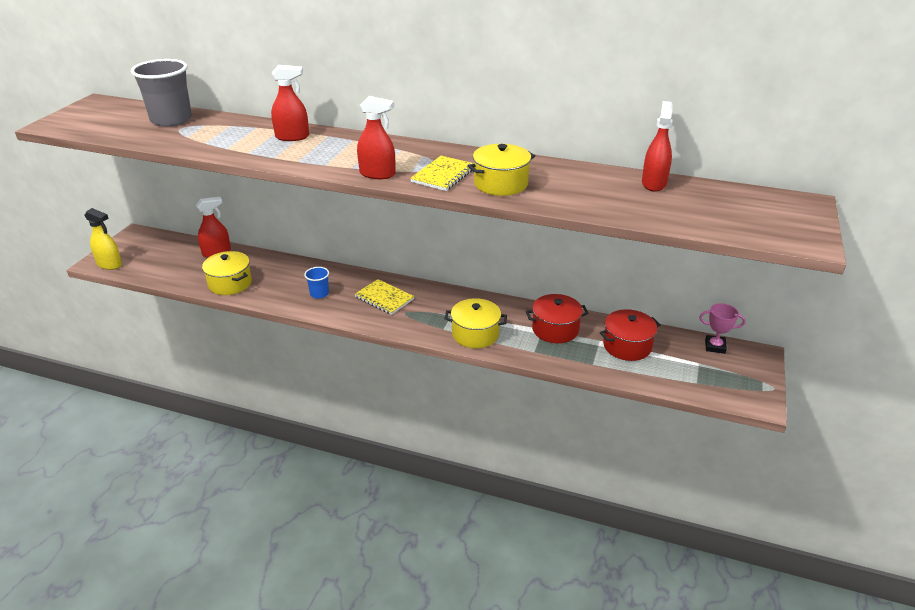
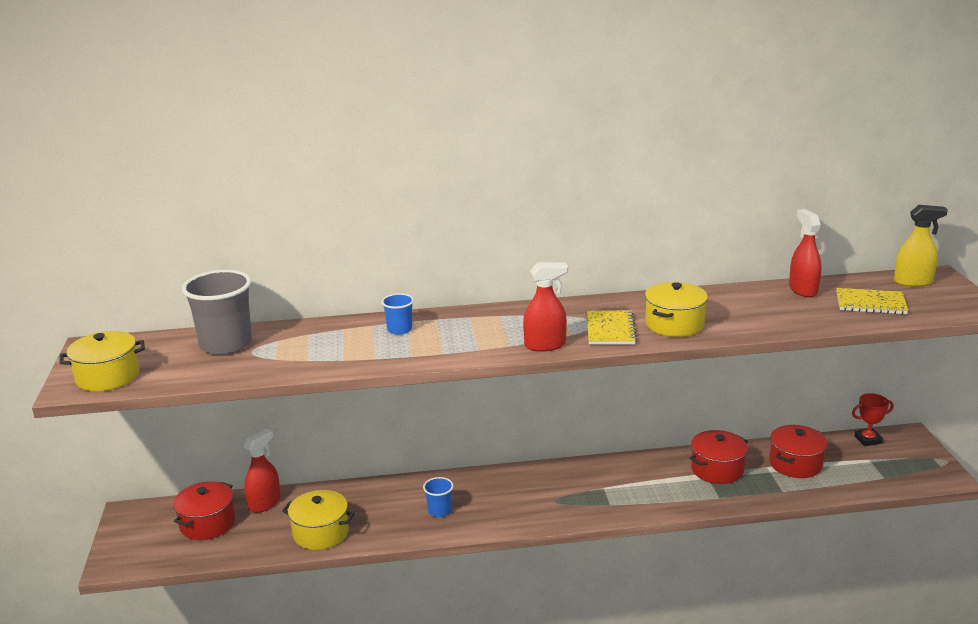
camera: 25 degrees left, 10 degrees down
yellow spray bottle [85,208,122,270] -> yellow spray bottle moved to [894,205,948,287]
red spray bottle [271,65,309,141] -> blue cup [382,293,414,335]
yellow notebook [355,279,415,315] -> yellow notebook moved to [836,288,908,314]
yellow pot [444,298,507,348] -> yellow pot moved to [59,331,145,391]
pink trophy [699,303,746,354] -> red trophy [852,393,894,446]
none -> red pot [173,481,235,540]

